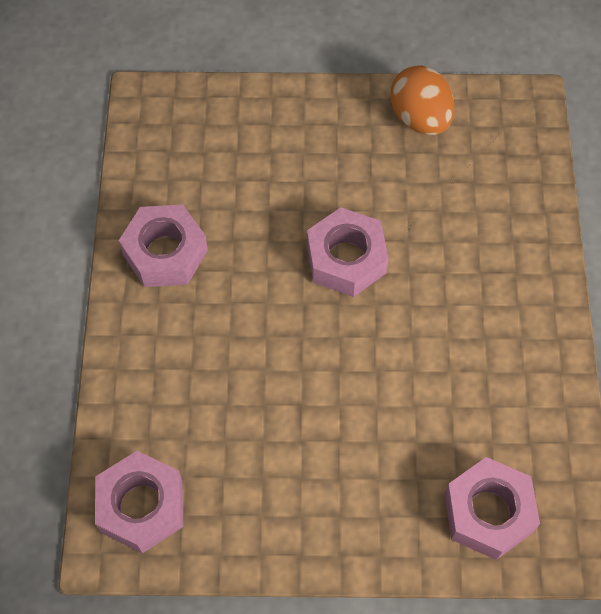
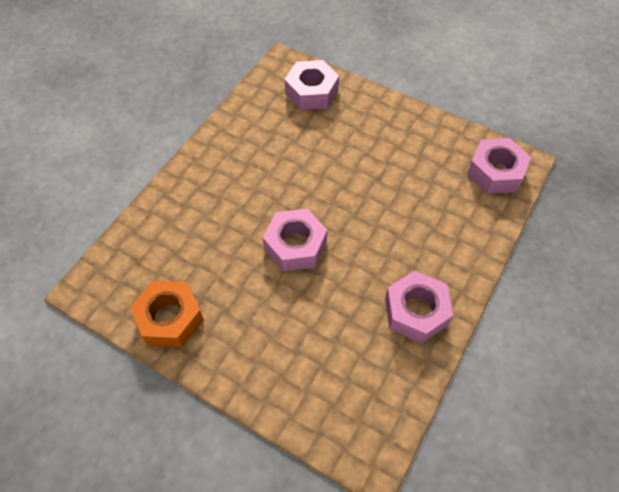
camera: 150 degrees left, 5 degrees down
orange egg [391,66,454,135] -> orange nut [130,281,204,347]

